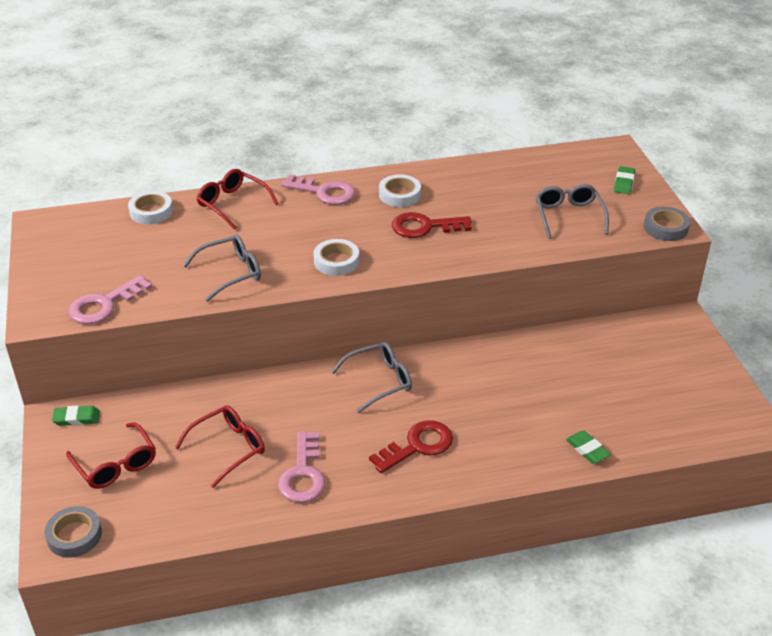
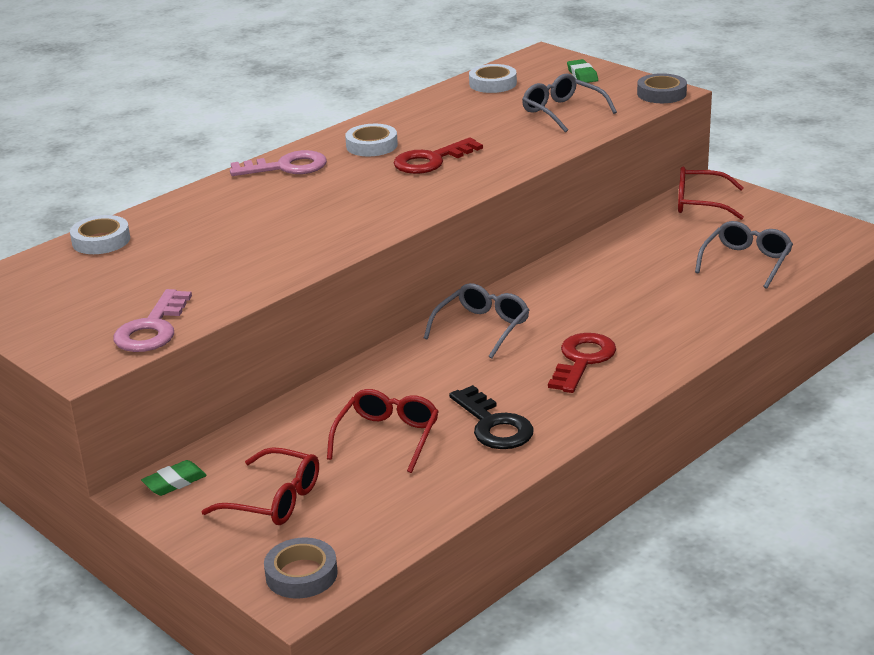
camera: 30 degrees left, 10 degrees down
grey glasses [183,234,261,302] -> grey glasses moved to [695,221,793,289]
red glasses [196,169,279,230] -> red glasses moved to [678,167,744,220]
pink key [278,431,326,503] -> black key [449,385,534,449]
white tape [313,239,359,276] -> white tape moved to [469,64,517,93]
green eraser [566,431,611,464] -> none

